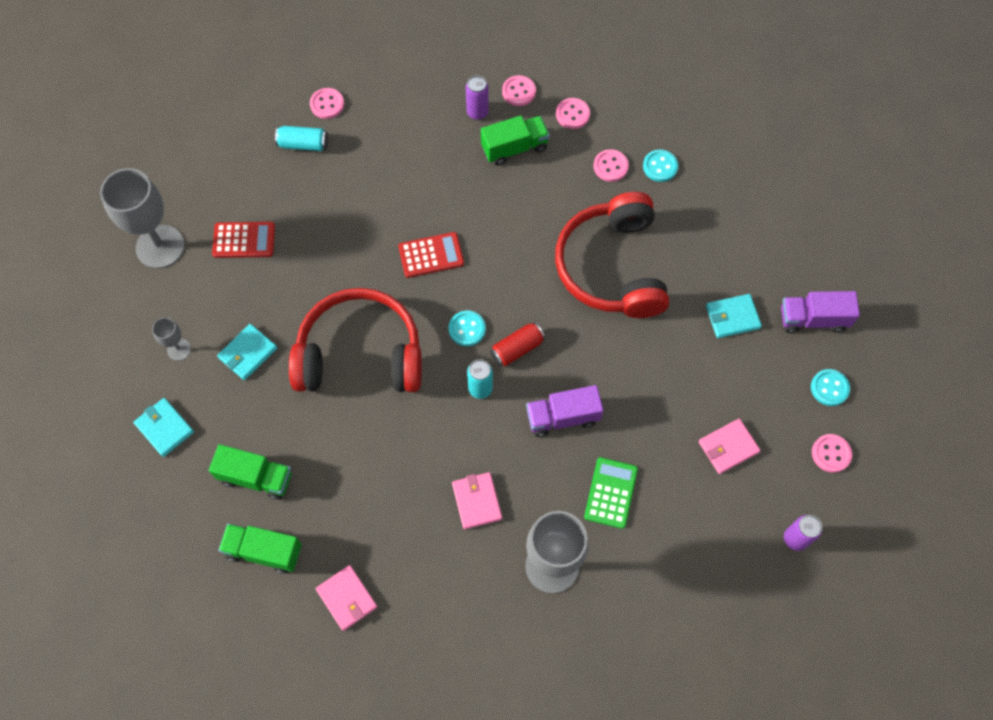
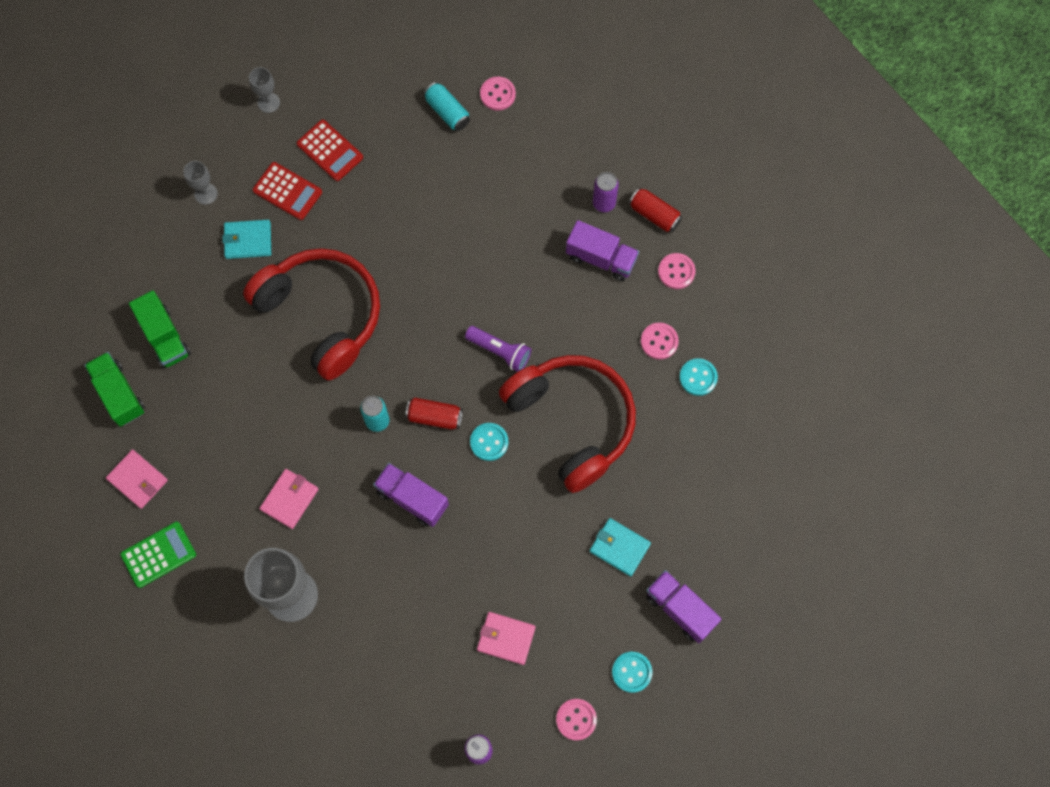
camera: 45 degrees right, 5 degrees up
grey goblet [100,168,185,268] -> grey goblet [249,67,280,113], size x0.47
turquoise wallet [134,398,194,457] -> none
pink wallet [316,565,377,631] -> pink wallet turned 60 degrees counterclockwise [106,450,168,509]
red calculator [398,232,464,278] -> red calculator moved to [253,162,322,220]
turquoise button [449,311,486,346] -> turquoise button moved to [470,423,508,461]
green truck [481,116,550,166] -> purple truck [566,220,639,281]
pink button [502,75,536,106] -> red can [629,188,682,232]
red headphones [555,192,669,318] -> red headphones turned 105 degrees clockwise [499,355,636,493]
green calculator [584,457,638,529] -> green calculator moved to [120,522,196,588]
none -> purple flashlight [465,326,531,372]

